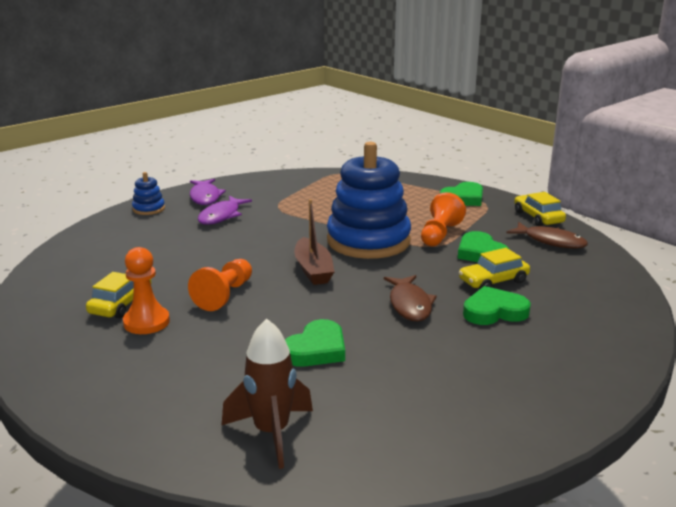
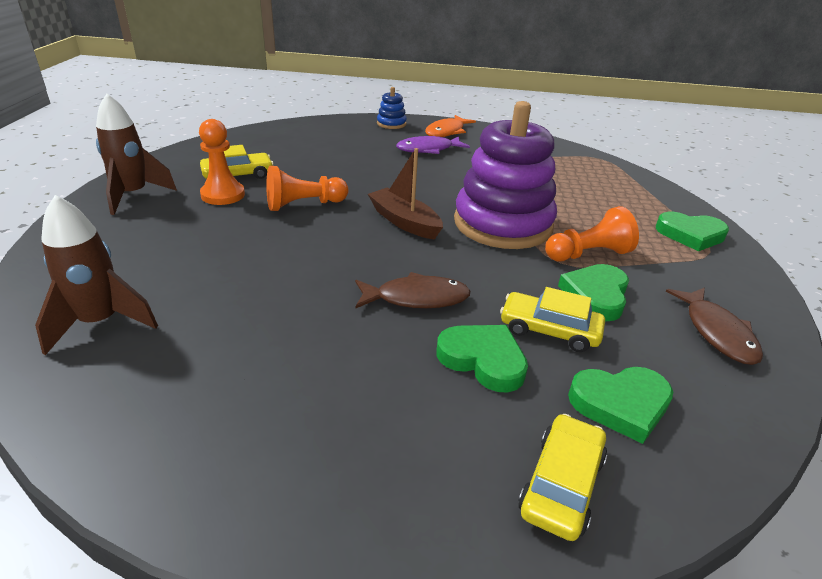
camera: 45 degrees right, 10 degrees up
purple fish [190,179,226,205] -> orange fish [425,115,476,137]
green heart [285,319,345,367] -> green heart moved to [568,367,673,444]
brown boat [294,199,334,285] -> brown boat turned 105 degrees clockwise [368,148,443,240]
blue stacking toy [327,142,411,259] -> purple stacking toy [454,101,557,249]
brown fish [384,275,437,321] -> brown fish turned 135 degrees counterclockwise [355,272,471,309]
yellow car [514,192,566,226] -> yellow car moved to [518,414,607,541]
none -> brown rocket [96,94,177,215]

